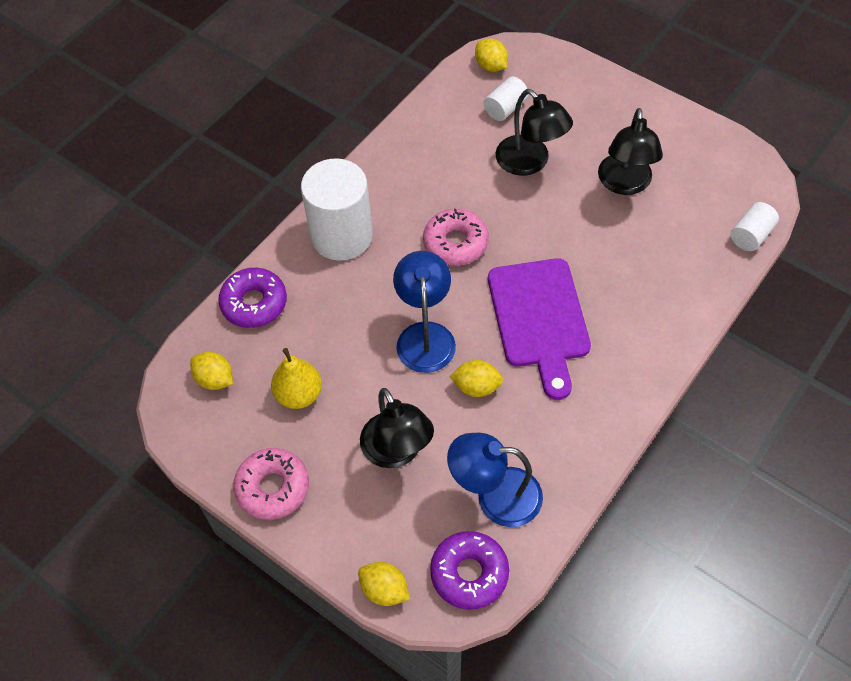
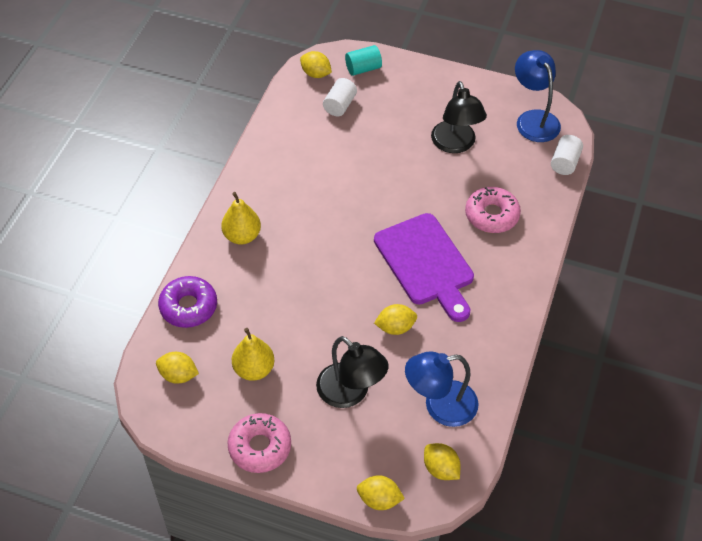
camera: 20 degrees left, 5 degrees down
white cylinder [301,158,373,261] -> yellow pear [221,192,261,244]
blue lamp [393,251,456,373] -> blue lamp moved to [515,50,561,142]
pink donut [423,209,489,266] -> pink donut moved to [465,187,521,233]
purple donut [430,531,509,610] -> yellow lemon [424,443,461,480]
black lamp [496,89,573,176] -> none
none -> turquoise cylinder [345,45,382,76]

